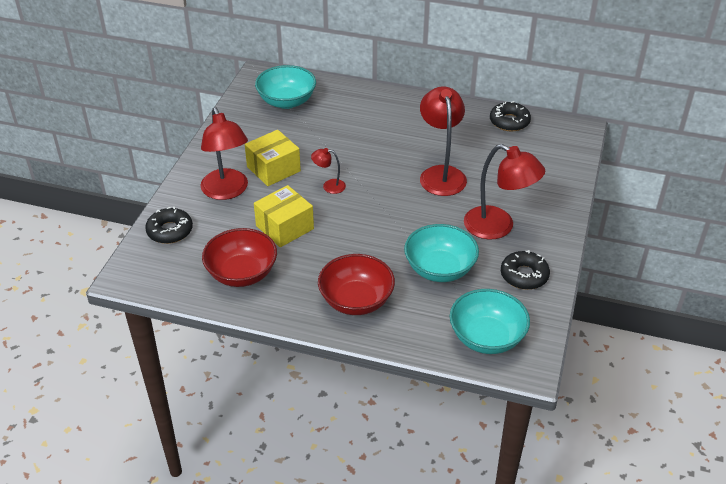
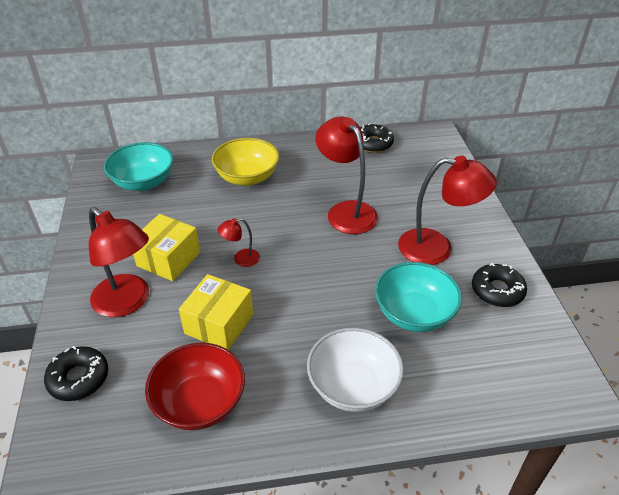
camera: 25 degrees left, 0 degrees up
red bowl [318,254,395,315] -> white bowl [307,328,404,412]
turquoise bowl [450,289,530,354] -> none
none -> yellow bowl [212,138,279,186]

